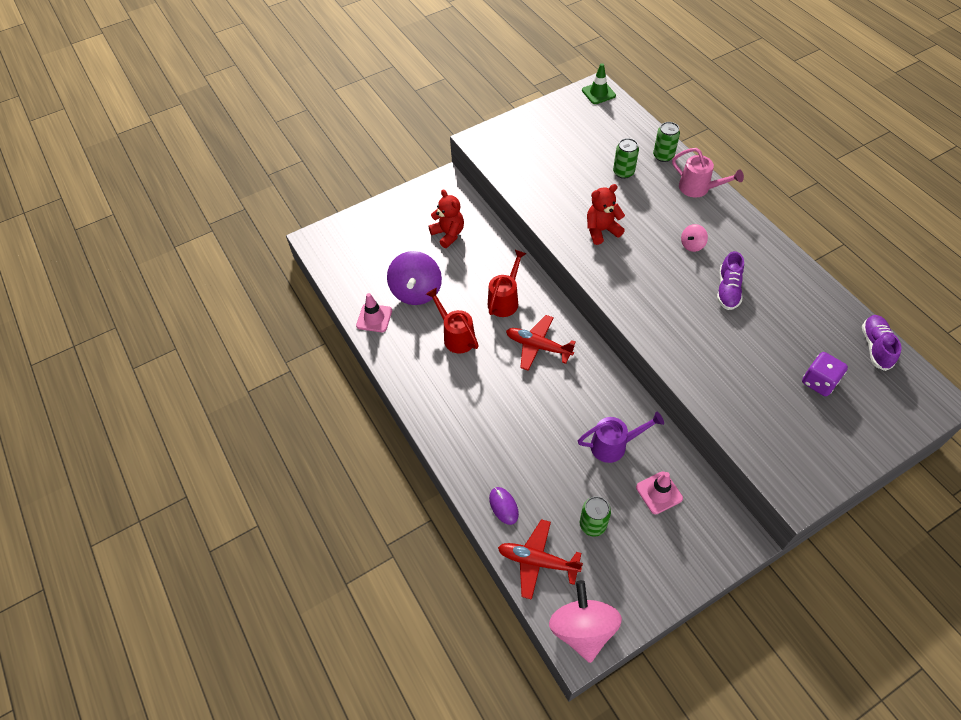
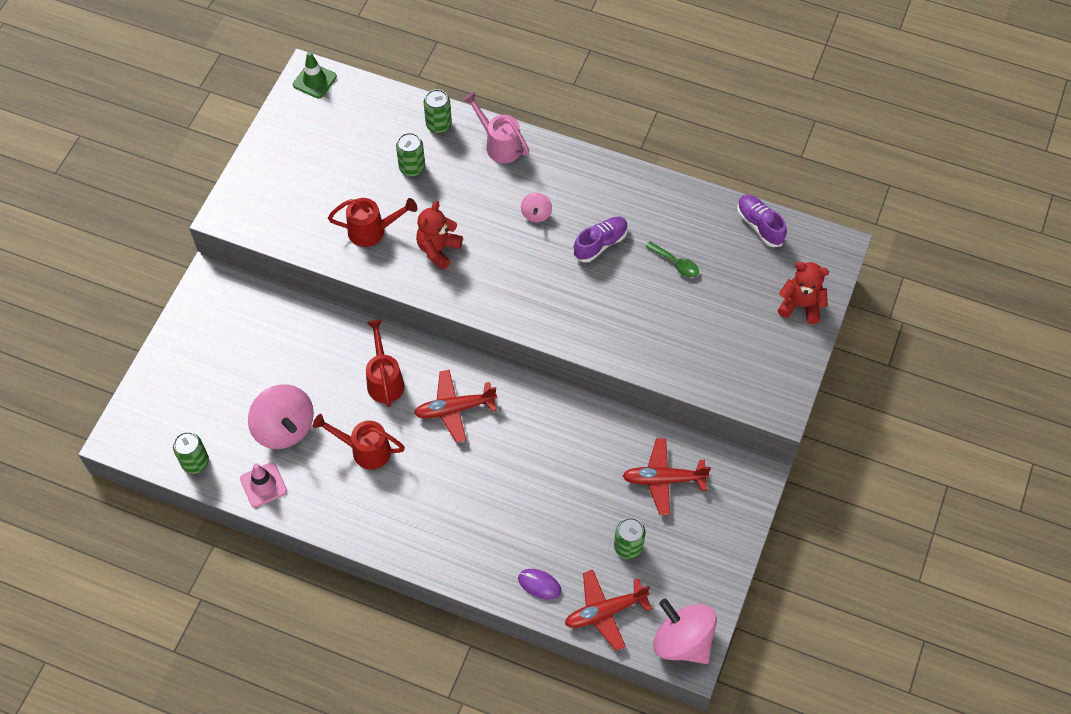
camera: 40 degrees left, 5 degrees up
purple spinning top [387,251,442,305] -> pink spinning top [248,385,314,449]
red teddy bear [428,190,464,248] -> red teddy bear moved to [778,262,829,324]
purple watering can [578,412,664,463] -> none
pink traffic cone [636,471,683,514] -> red plane [623,438,711,515]
pink watering can [672,148,744,197] -> pink watering can turned 135 degrees counterclockwise [463,92,529,163]
purple shoe [717,251,744,310] -> purple shoe turned 105 degrees counterclockwise [573,216,628,263]
purple dice [802,352,848,396] -> none
none -> green can [173,432,209,474]
none -> red watering can [328,198,417,247]
none -> green spoon [645,241,699,277]

